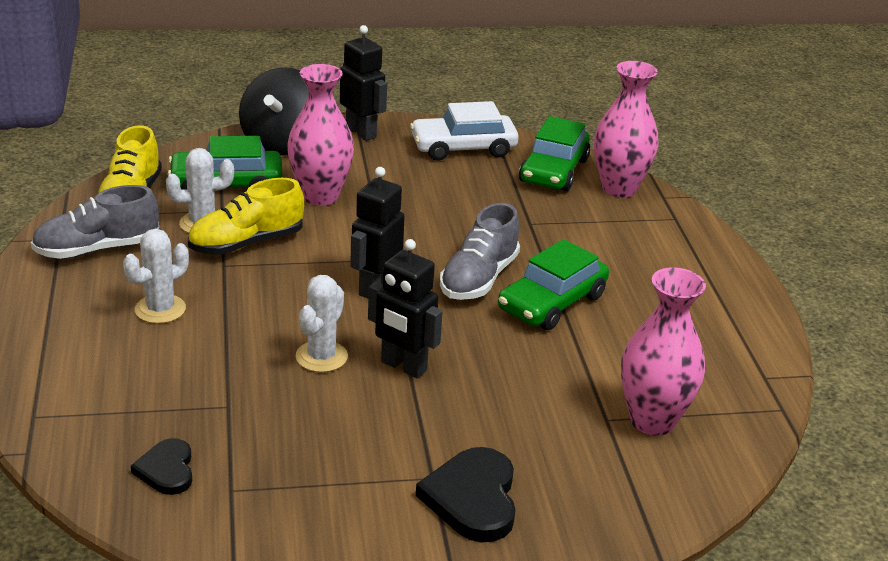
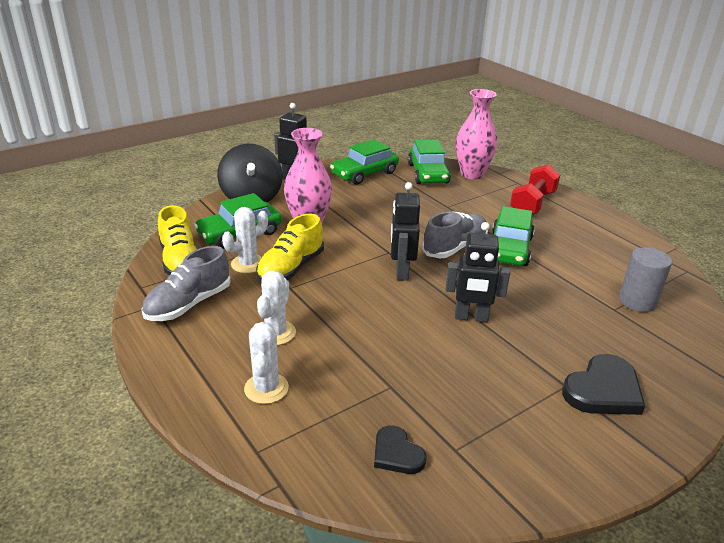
camera: 25 degrees left, 0 degrees up
white cactus [296,275,348,372] -> white cactus moved to [244,322,289,404]
white car [410,101,519,161] -> green car [330,139,399,185]
black heart [416,447,516,542] -> black heart turned 105 degrees counterclockwise [562,354,645,415]
grey shoe [440,203,520,300] -> grey shoe turned 135 degrees counterclockwise [422,212,488,258]
pink vase [621,267,706,436] -> grey cylinder [619,247,672,312]
none -> red dumbbell [510,164,560,214]

